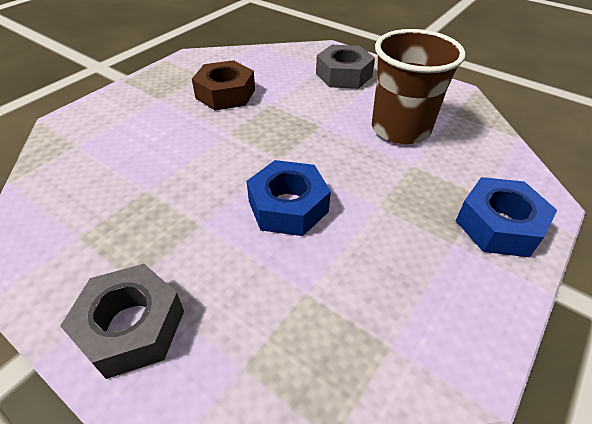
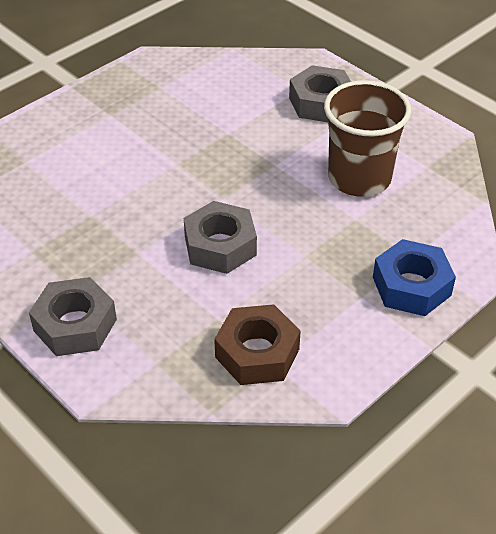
camera: 10 degrees right, 0 degrees up
brown nut [192,60,255,110] -> brown nut moved to [214,304,301,385]
blue nut [247,160,331,236] -> grey nut [184,201,257,274]

